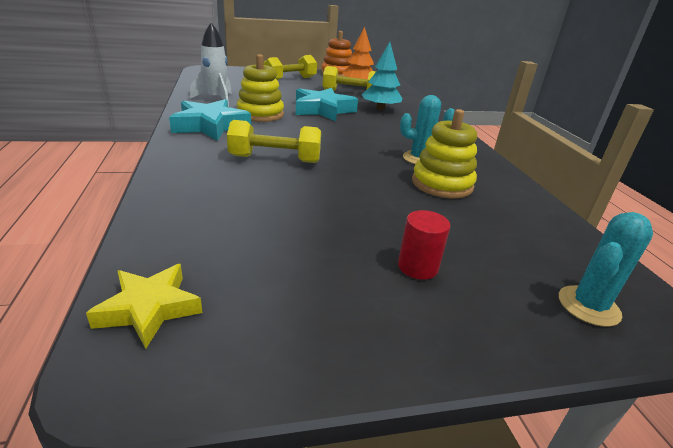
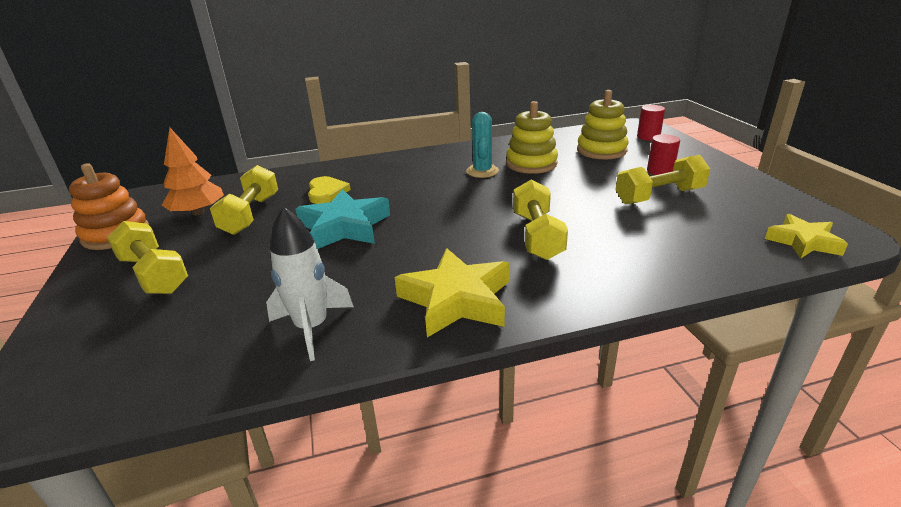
camera: 90 degrees left, 0 degrees up
turquoise star [169,99,251,141] -> yellow star [395,248,509,338]
yellow stacking toy [237,54,284,122] -> yellow stacking toy moved to [577,90,628,160]
turquoise tree [362,42,402,110] -> yellow heart [308,176,351,204]
turquoise cactus [559,212,653,327] -> red cylinder [637,105,665,141]
none -> yellow dumbbell [616,155,710,204]

